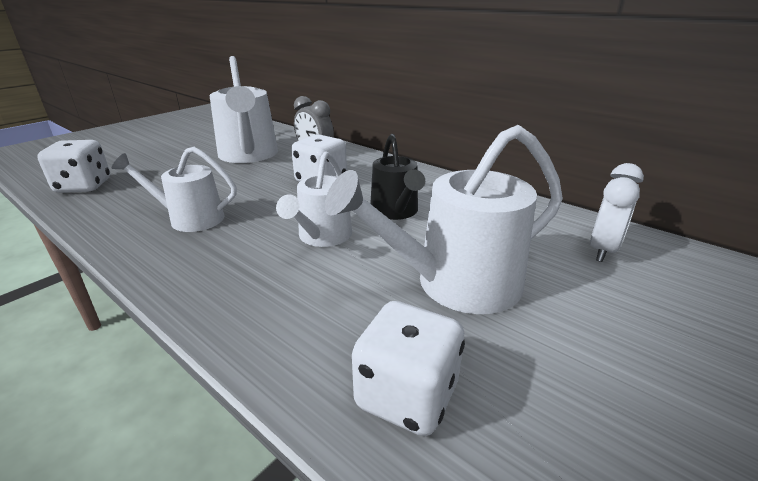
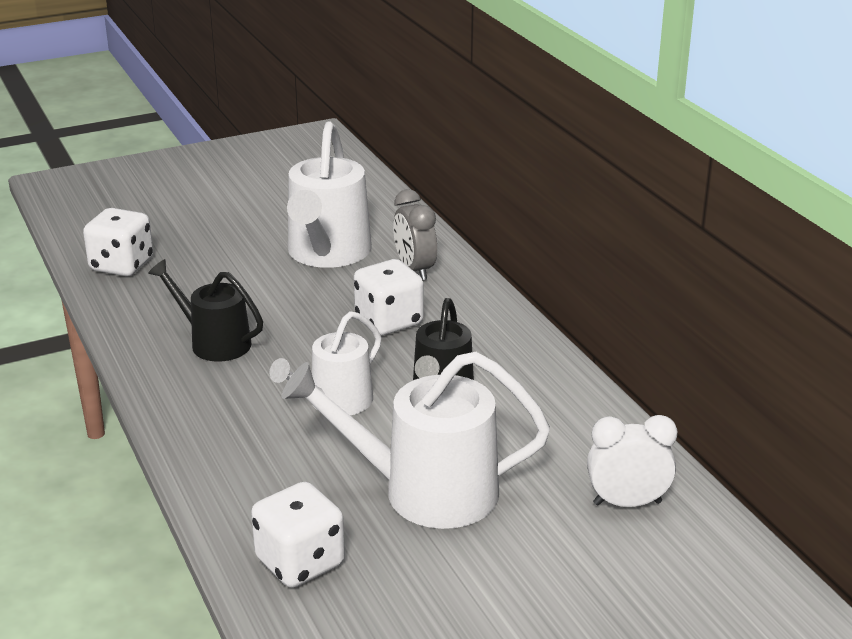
camera: 25 degrees right, 0 degrees up
white watering can [112,147,237,232] -> black watering can [148,259,263,362]
white clock [590,163,644,262] -> white clock turned 150 degrees counterclockwise [587,415,677,507]

